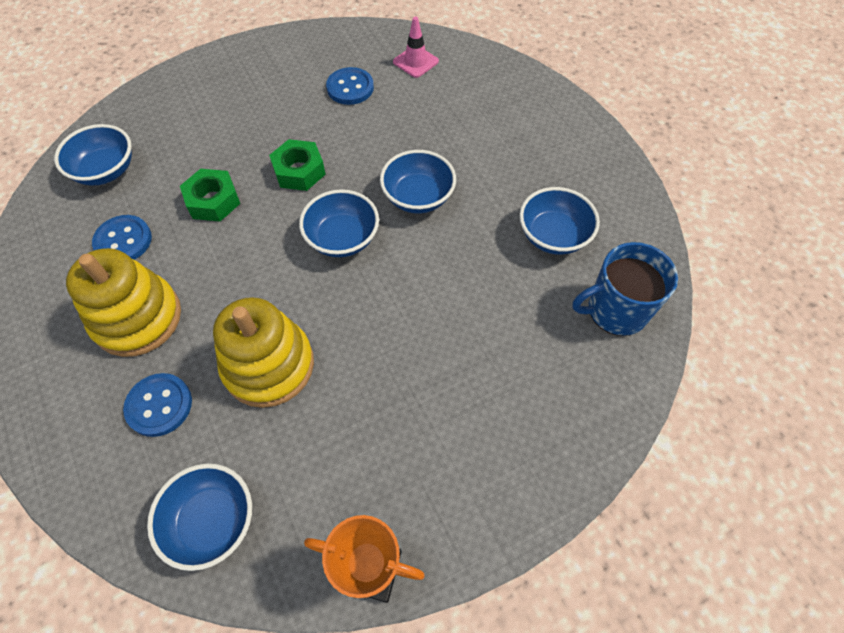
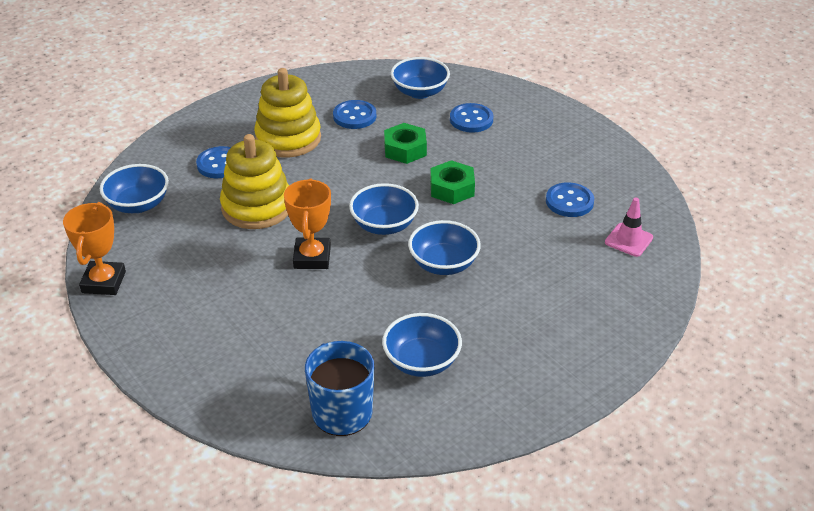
camera: 80 degrees right, 20 degrees down
none -> orange trophy [284,179,331,269]
none -> blue button [450,103,493,133]

